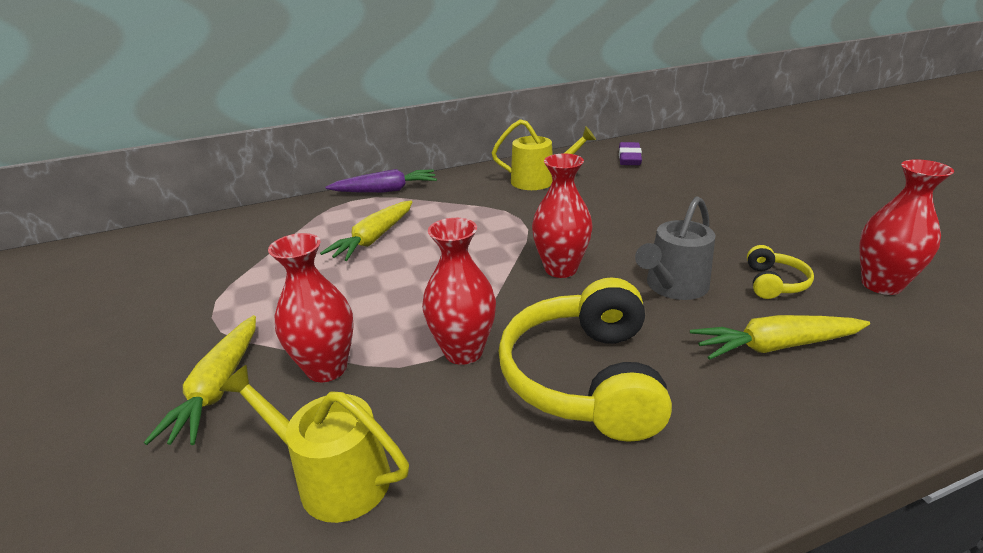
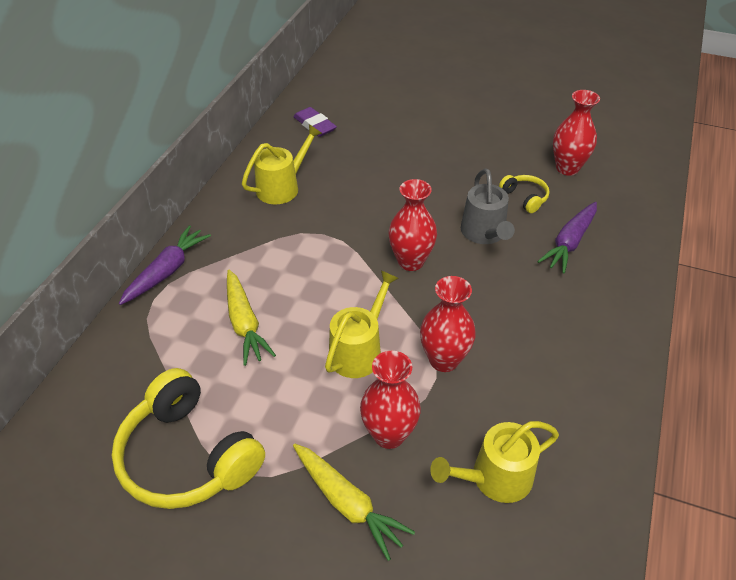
camera: 50 degrees left, 15 degrees up
yellow headphones [499,277,672,442] -> yellow headphones moved to [112,368,265,509]
yellow carrot [690,315,870,360] -> purple carrot [537,202,597,273]
none -> yellow watering can [325,270,399,378]

